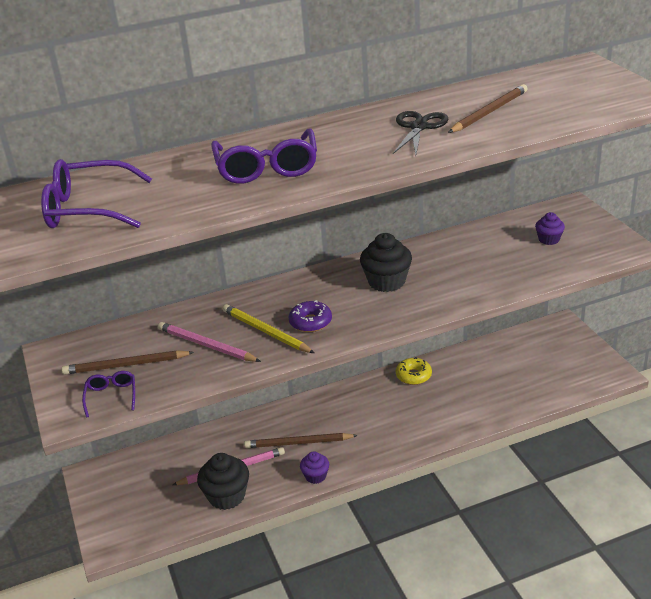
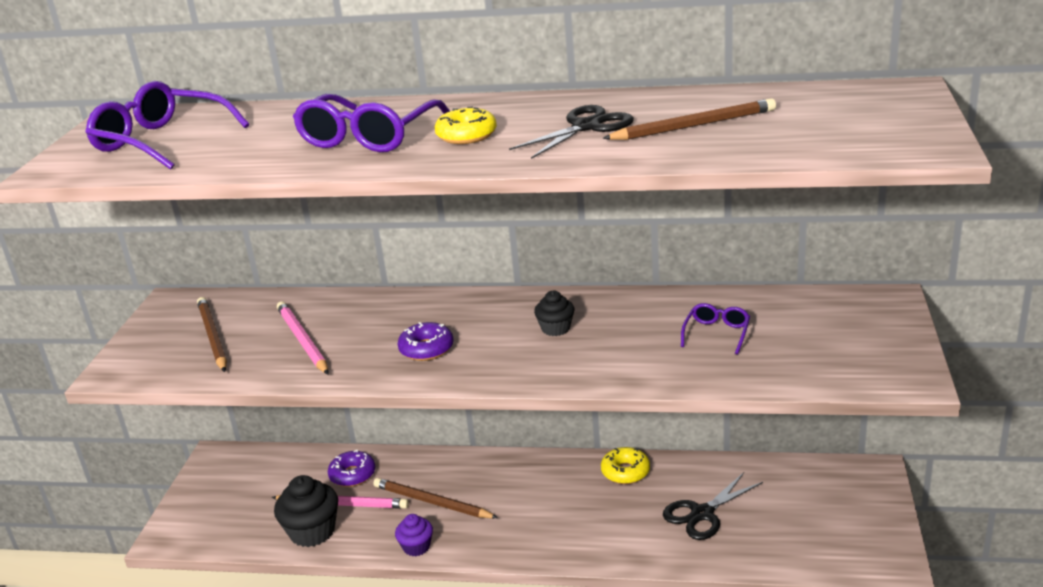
camera: 30 degrees right, 5 degrees down
brown pencil [62,350,194,375] -> brown pencil turned 45 degrees clockwise [197,297,227,372]
purple glasses [82,371,135,418] -> purple glasses moved to [681,303,750,355]
yellow pencil [223,304,314,353] -> none
black cupcake [360,233,412,292] -> black cupcake [534,291,574,336], size x0.58
purple cupcake [535,212,565,245] -> none
none -> purple donut [328,450,376,487]
none -> yellow donut [435,107,497,144]
none -> black scissors [663,472,763,540]

